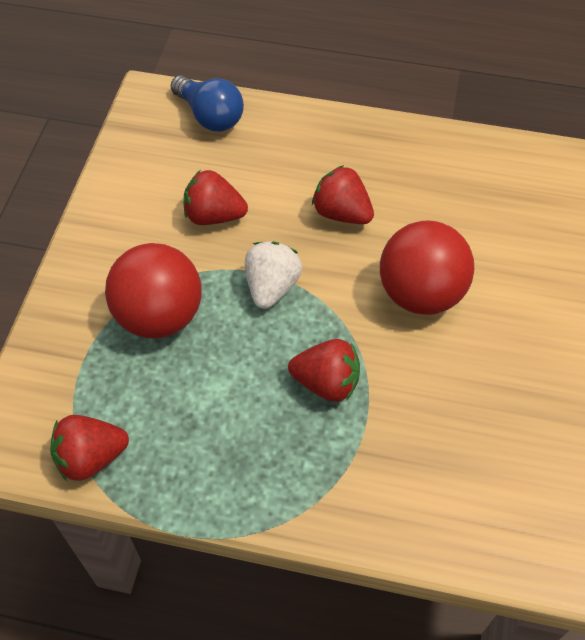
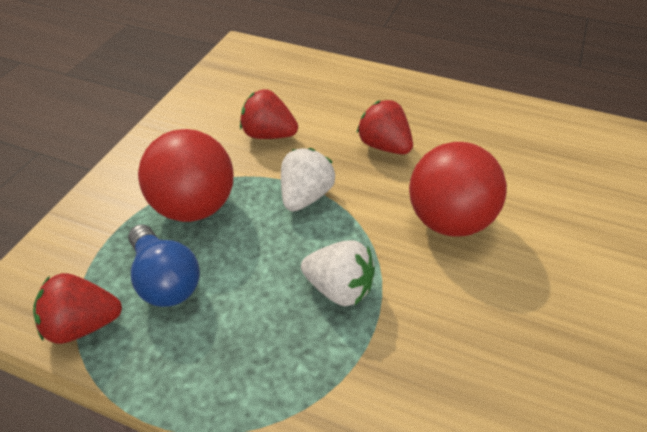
camera: 10 degrees right, 10 degrees down
blue light bulb [171,75,244,131] -> blue light bulb moved to [128,224,200,307]
red strawberry [288,339,360,402] -> white strawberry [301,240,375,306]

